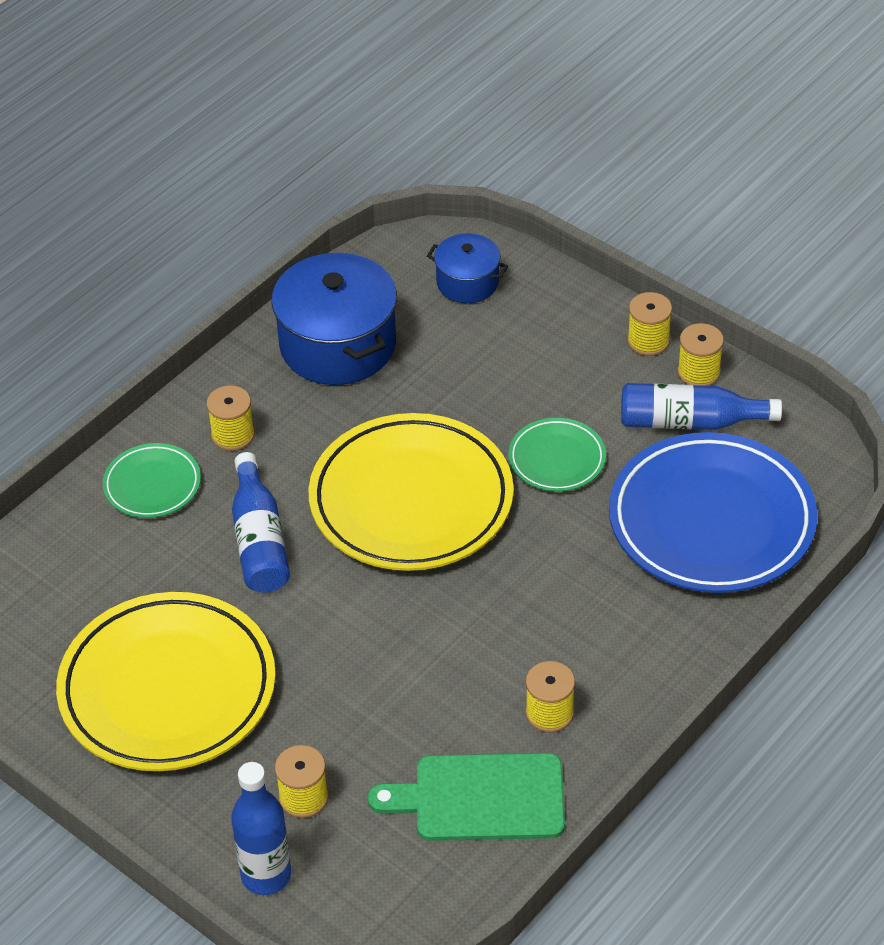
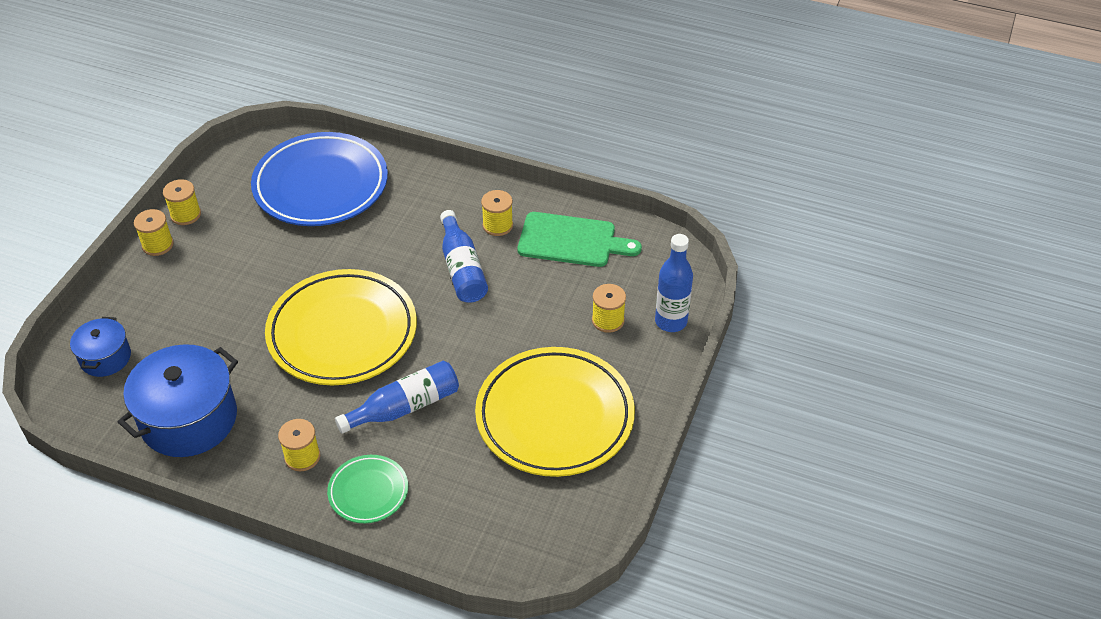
camera: 110 degrees left, 0 degrees up
green cutting board [368,753,565,841] -> green cutting board turned 60 degrees counterclockwise [518,212,642,267]
green plate [508,418,606,492] -> none
blue bottle [621,383,782,430] -> blue bottle moved to [440,210,488,303]

